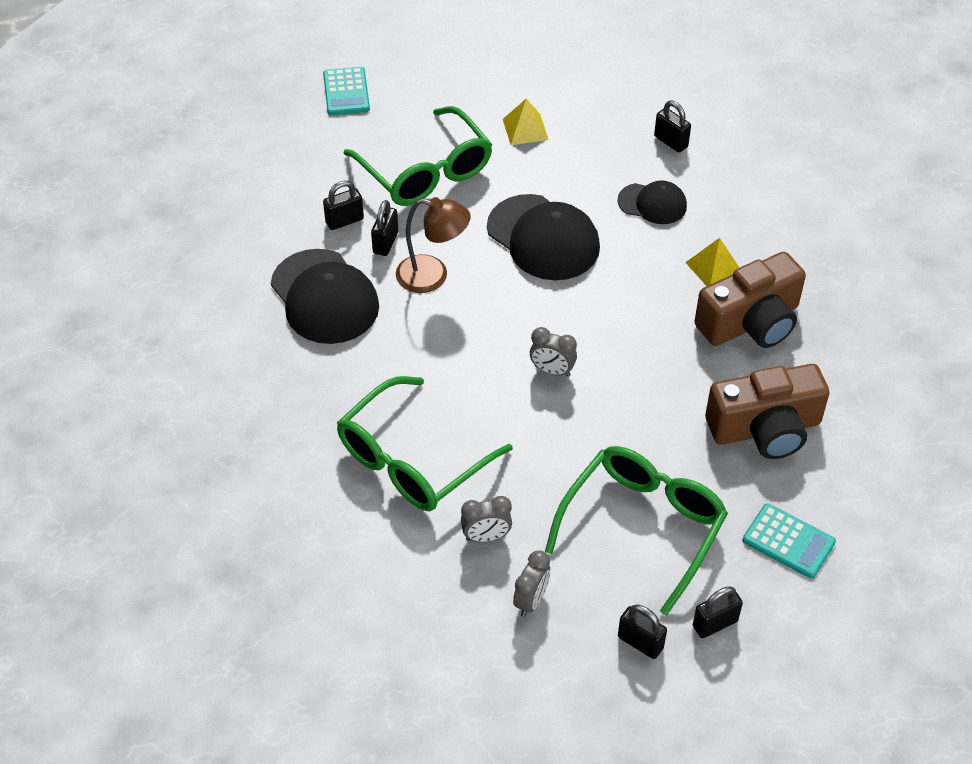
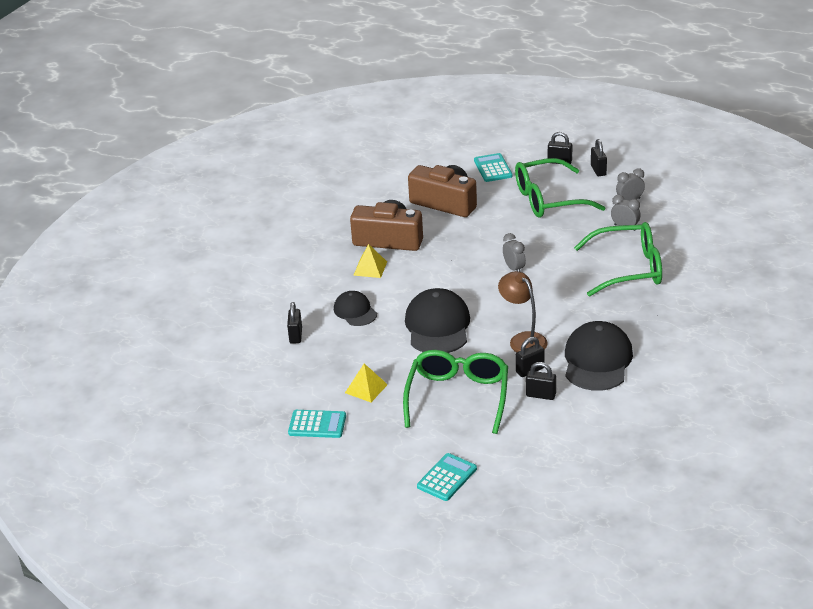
camera: 135 degrees left, 15 degrees down
none -> turquoise calculator [288,410,346,438]

